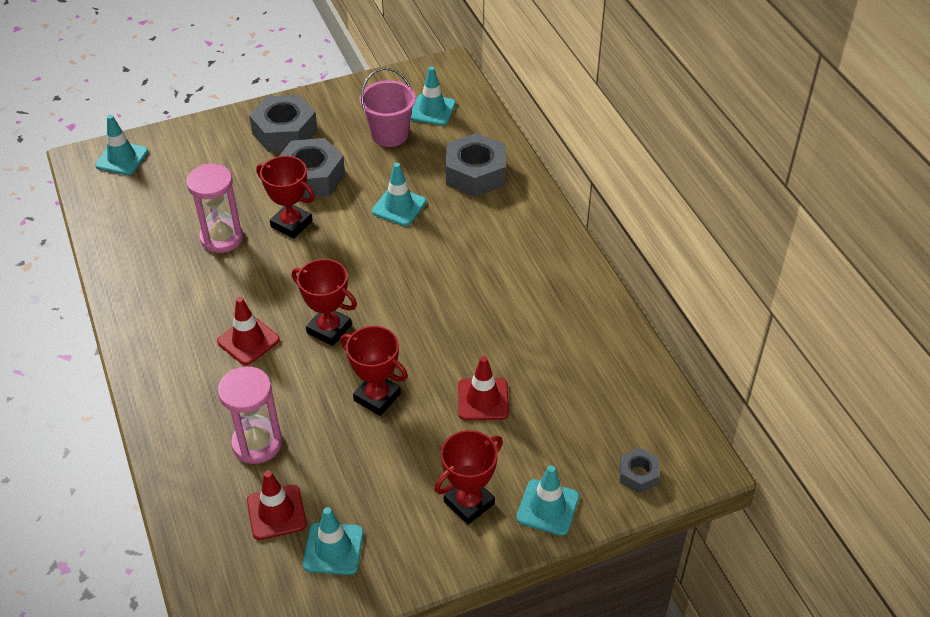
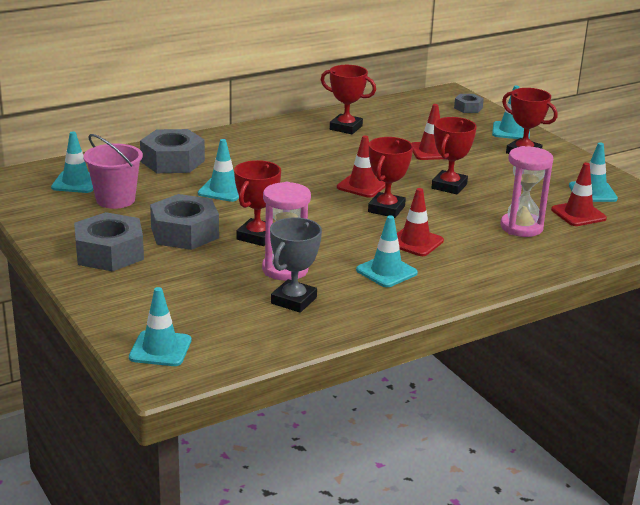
camera: 100 degrees left, 20 degrees down
none -> grey trophy [270,217,322,313]
none -> red trophy [321,65,376,134]
none -> red traffic cone [337,135,385,198]
none -> turquoise traffic cone [356,215,418,287]

